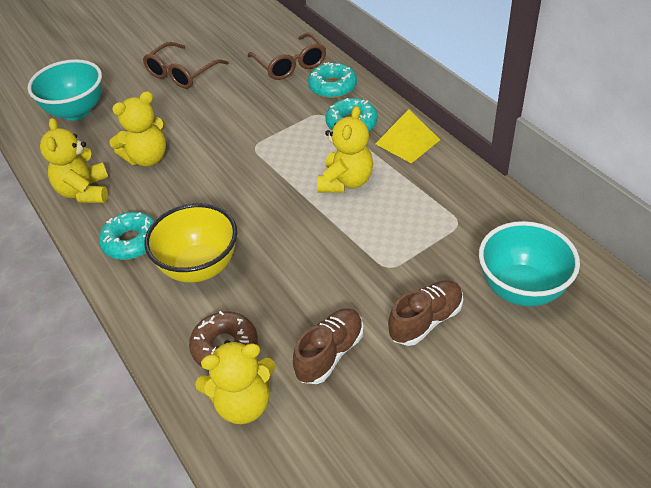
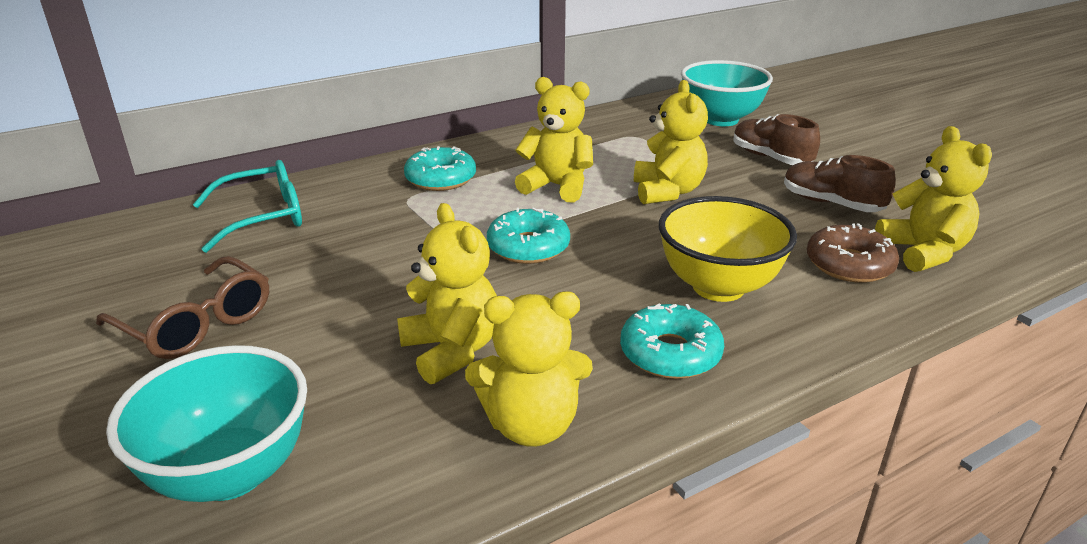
camera: 90 degrees left, 15 degrees down
brown glasses [247,33,326,80] -> turquoise glasses [193,160,302,253]
turquoise donut [308,62,357,98] -> turquoise donut moved to [487,208,570,264]
yellow pyramid [375,109,440,163] -> none
none -> yellow teddy bear [634,80,708,204]

